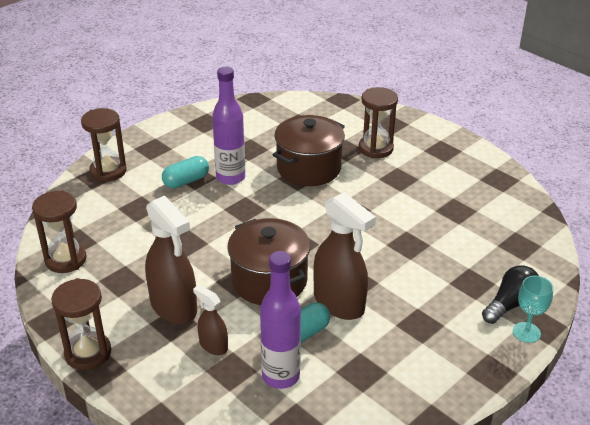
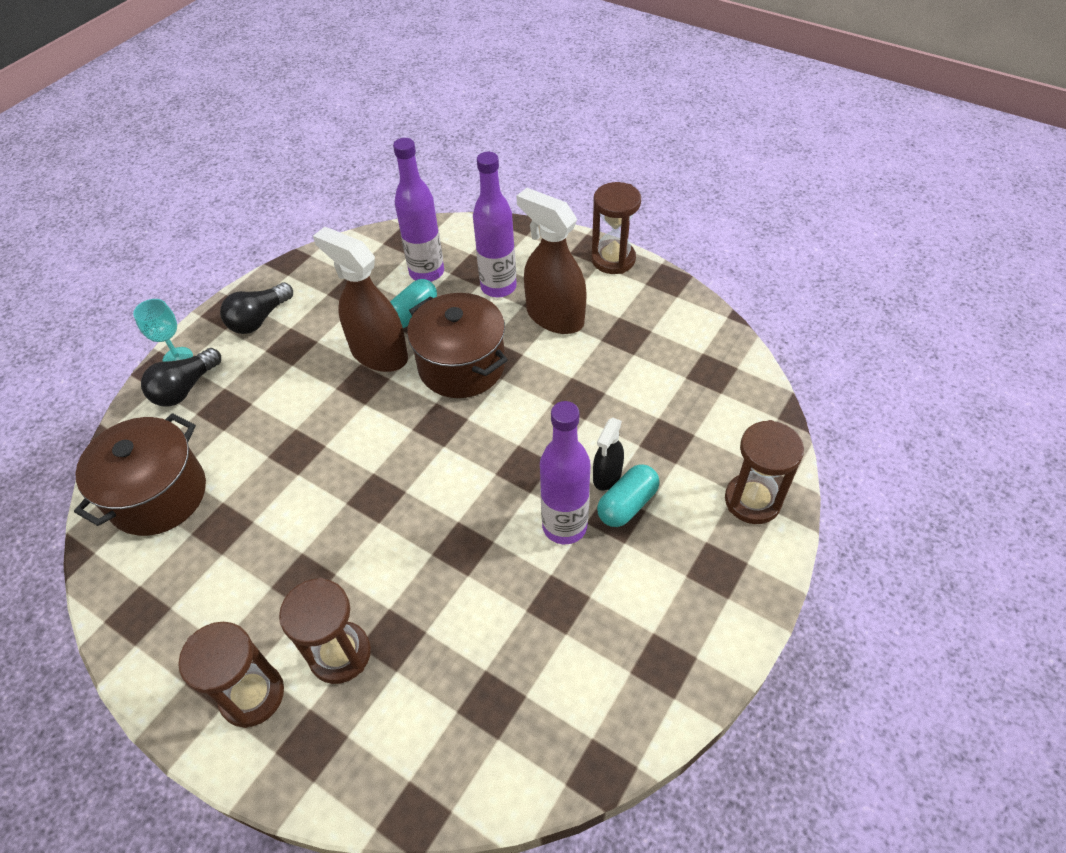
camera: 170 degrees right, 15 degrees up
brown hourglass [32,191,86,273] -> brown hourglass moved to [178,622,284,728]
brown spray bottle [193,285,228,355] -> purple bottle [473,152,517,297]
brown pot [273,115,345,186] -> brown pot moved to [74,413,206,536]
none -> black light bulb [220,282,293,334]
none -> black spray bottle [593,418,624,491]

